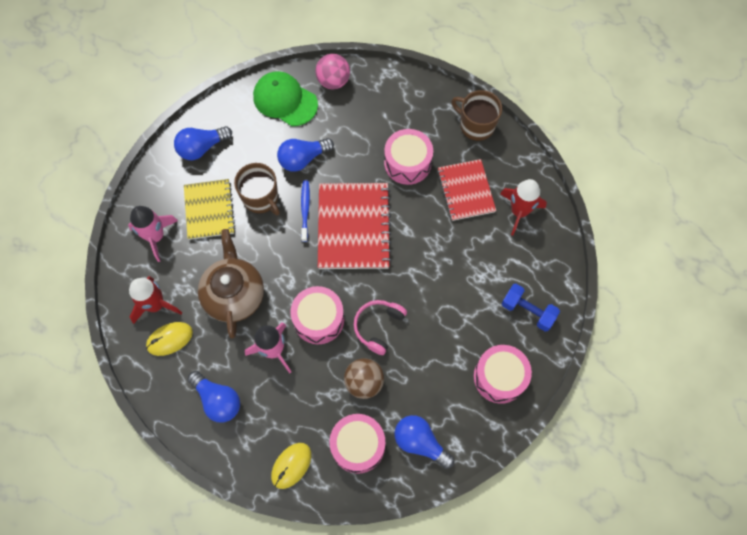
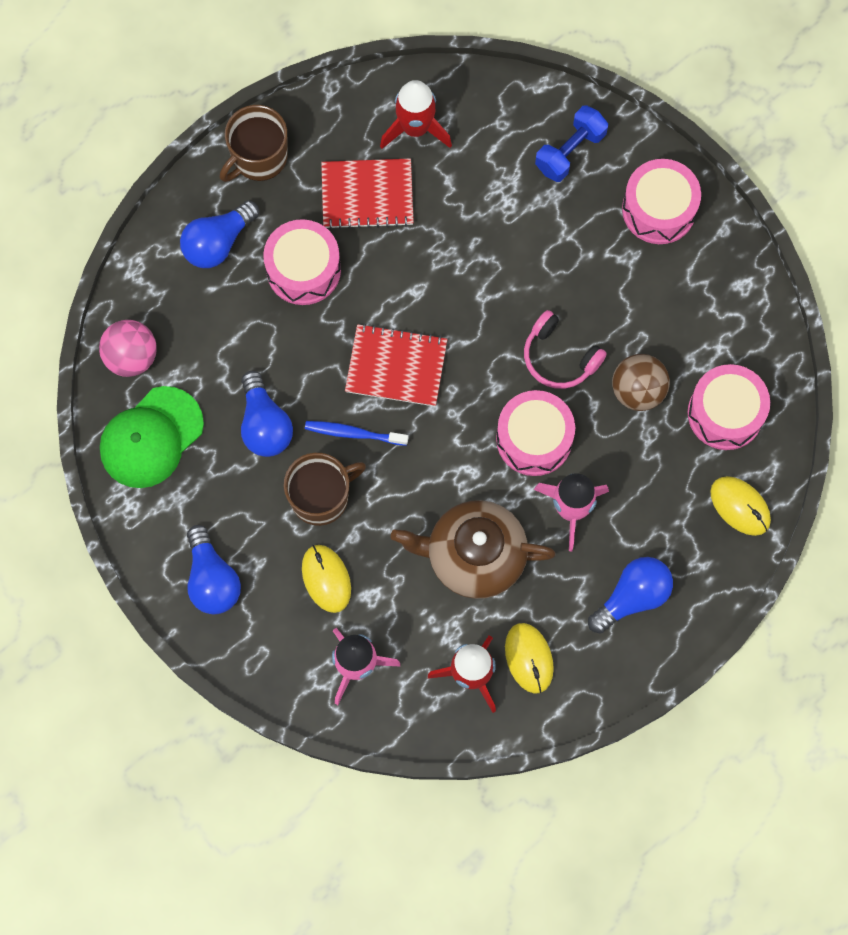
camera: 80 degrees left, 5 degrees up
yellow notebook [184,179,235,240] -> yellow mouse [302,545,351,613]
red notebook [318,183,392,269] -> red notebook [345,324,448,406], size x0.66
blue light bulb [395,415,454,469] -> blue light bulb moved to [180,200,259,268]

